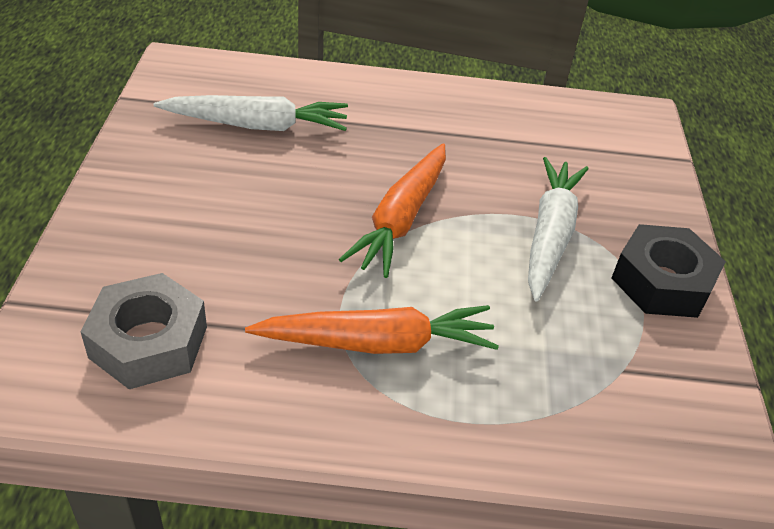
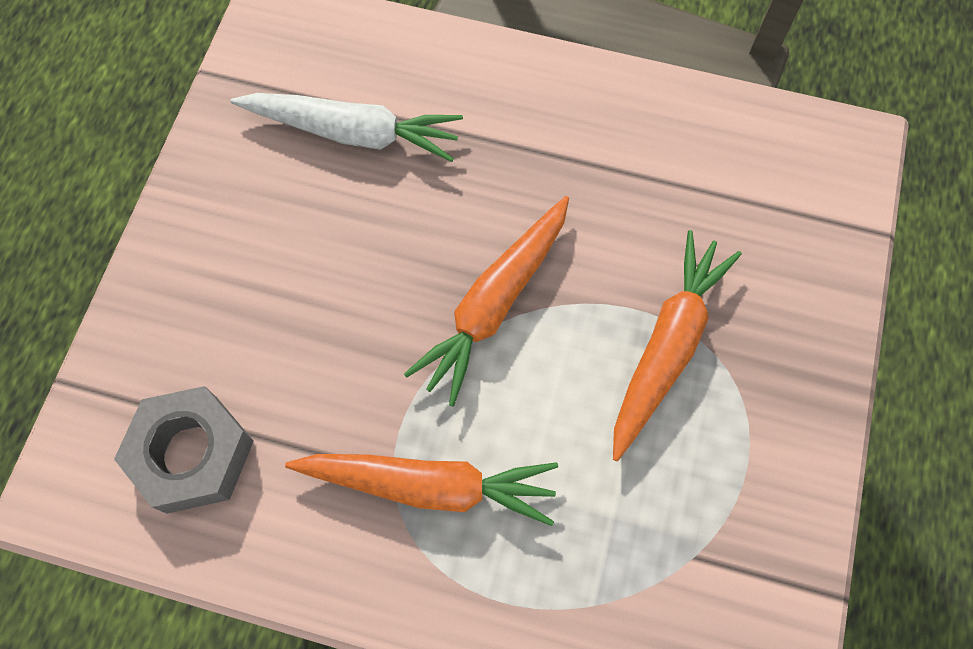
camera: 15 degrees right, 25 degrees up
white carrot [528,157,589,302] -> orange carrot [613,230,742,461]
black nut [612,224,726,318] -> none

